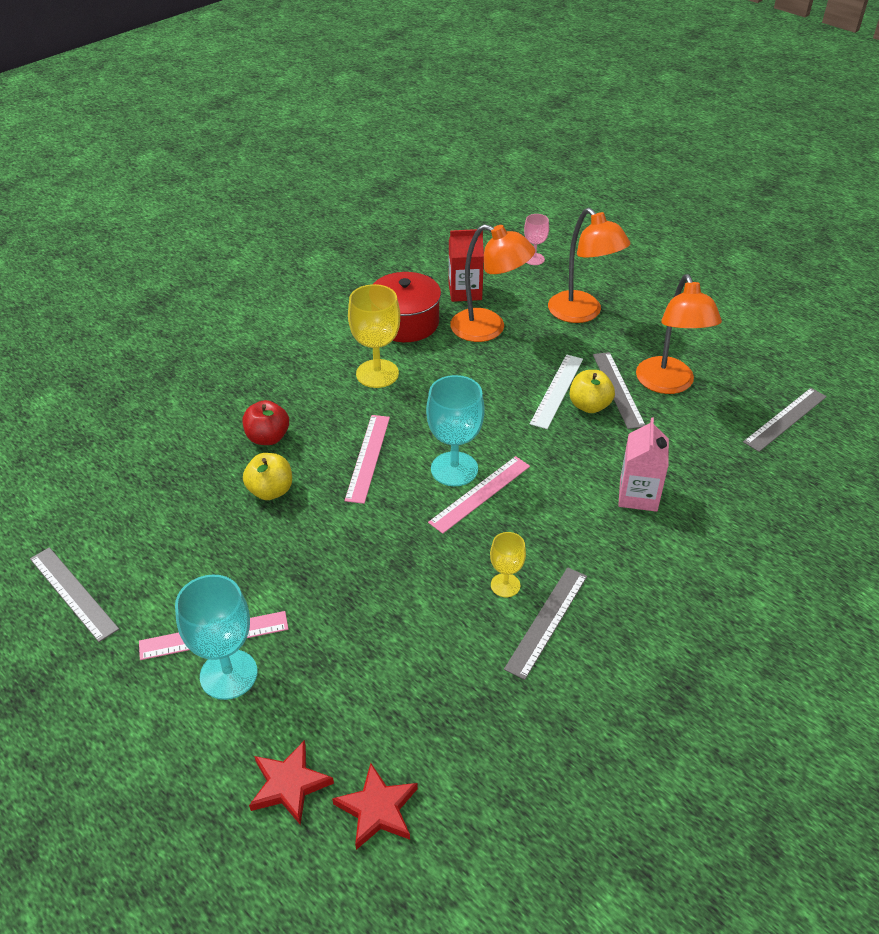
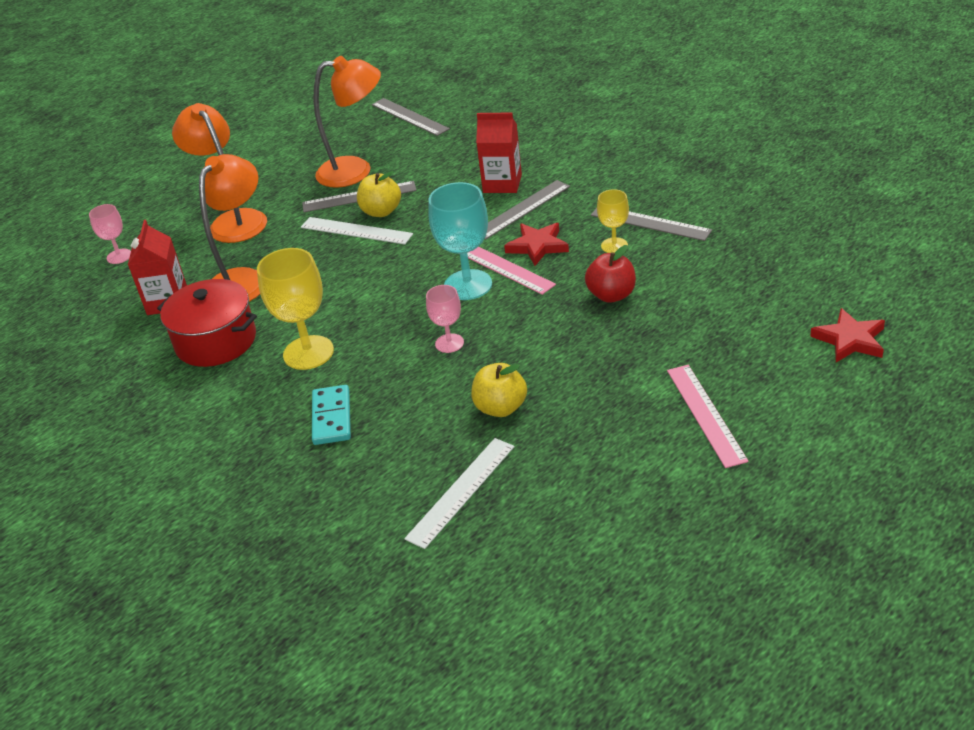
camera: 85 degrees left, 5 degrees down
grey ruler [30,547,119,642] -> grey ruler moved to [485,180,570,240]
turquoise goblet [175,575,258,700] -> none
red apple [243,400,289,445] -> red apple moved to [585,245,636,303]
red star [332,763,418,850] -> red star moved to [504,223,569,266]
pink ruler [345,415,390,504] -> pink goblet [426,285,464,353]
orange lamp [548,208,630,323] -> orange lamp turned 90 degrees counterclockwise [172,103,267,243]
pink carton [618,417,669,512] -> red carton [476,112,522,193]
none -> turquoise domino [312,385,351,445]
none -> white ruler [404,438,515,549]

